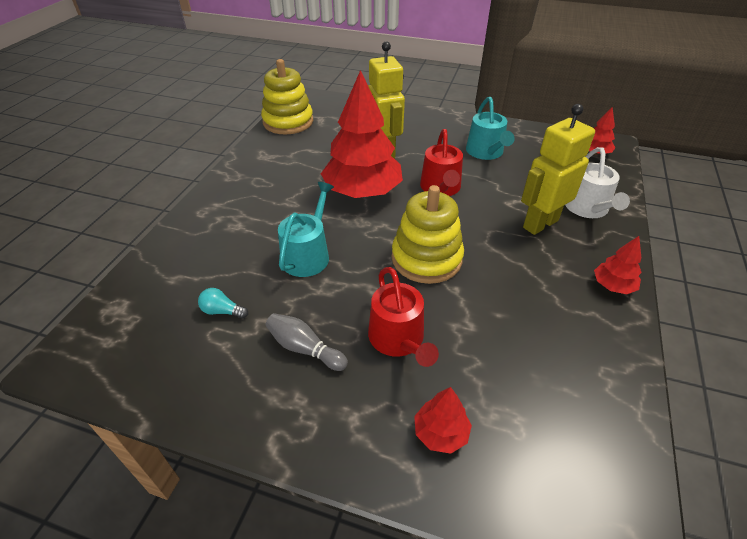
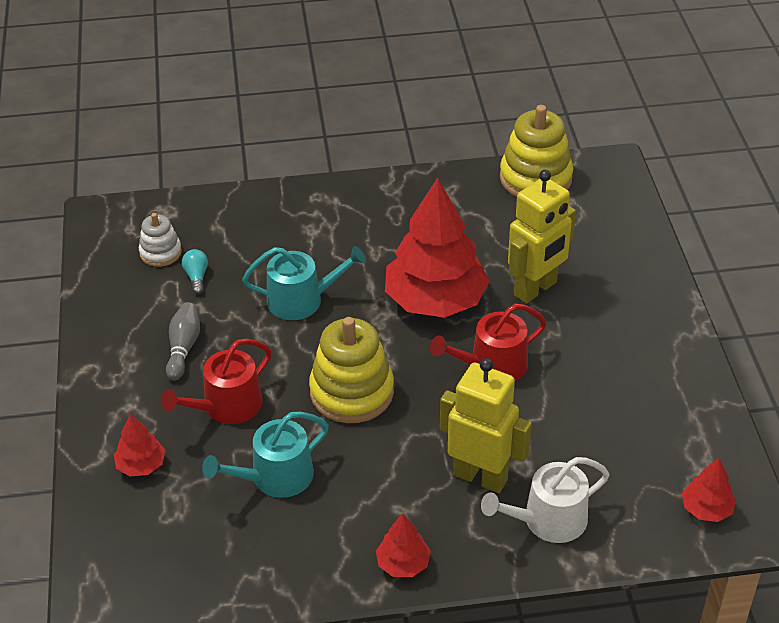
camera: 65 degrees right, 0 degrees up
turquoise watering can [466,97,515,160] -> turquoise watering can moved to [202,412,329,498]
none -> white stacking toy [139,213,182,267]

